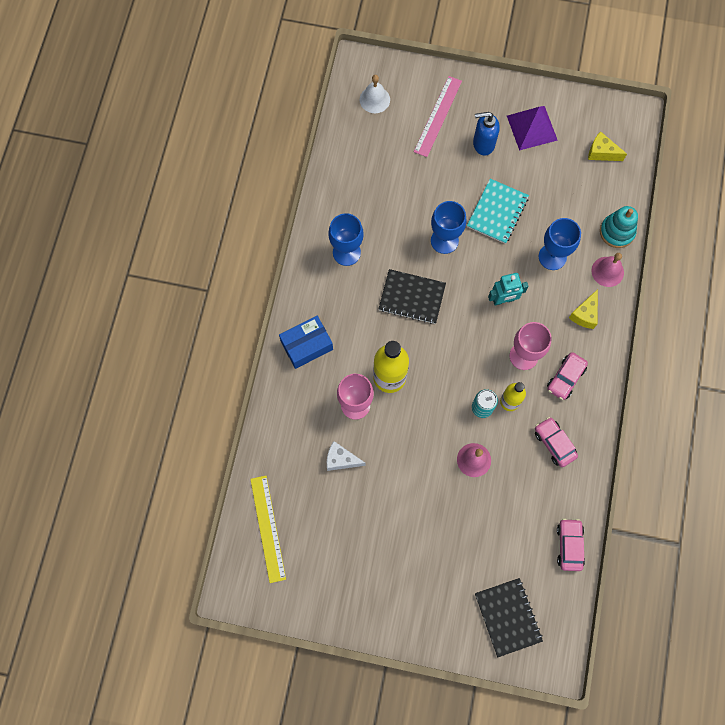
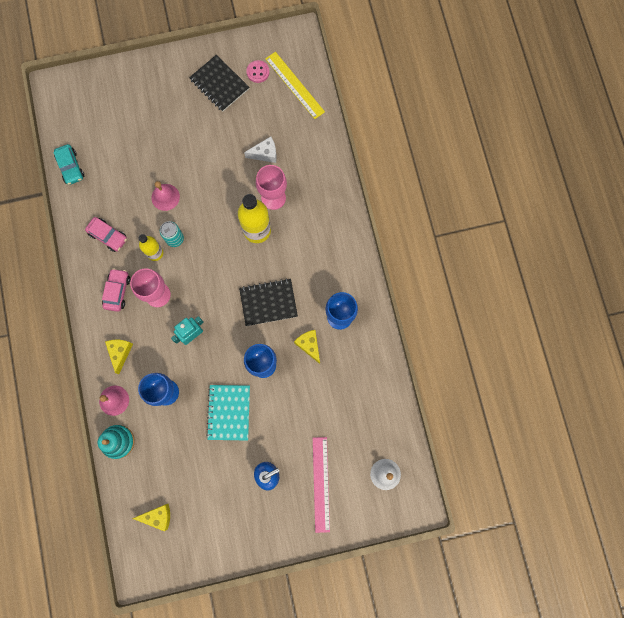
camera: 155 degrees right, 5 degrees up
blue box [279,316,333,369] -> none
black notebook [475,578,543,657] -> black notebook moved to [189,55,249,112]
purple pyramid [507,106,558,151] -> none
pink car [557,518,585,571] -> turquoise car [53,144,84,185]
none -> pink button [246,60,270,83]
none -> yellow cheese [294,330,320,364]

